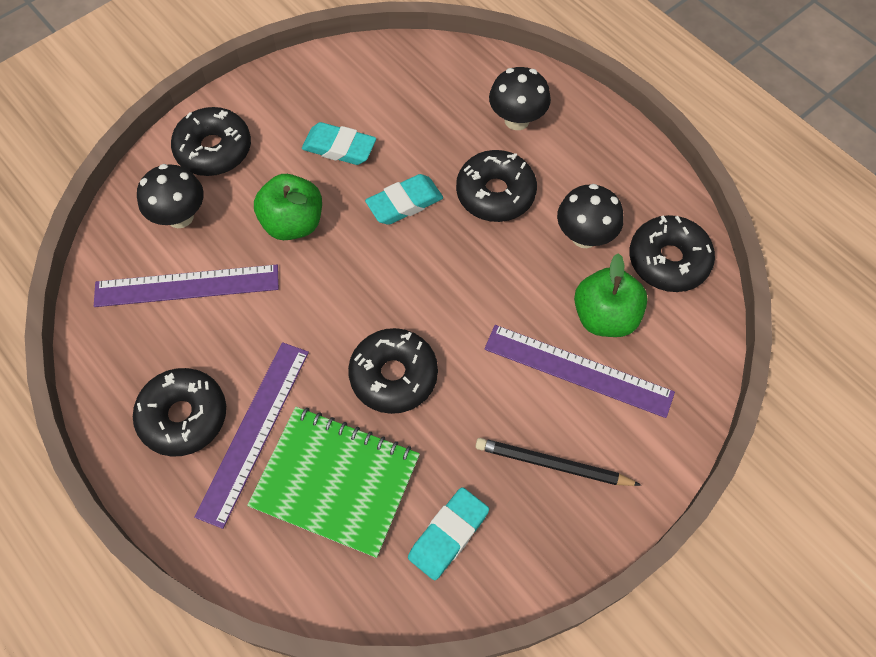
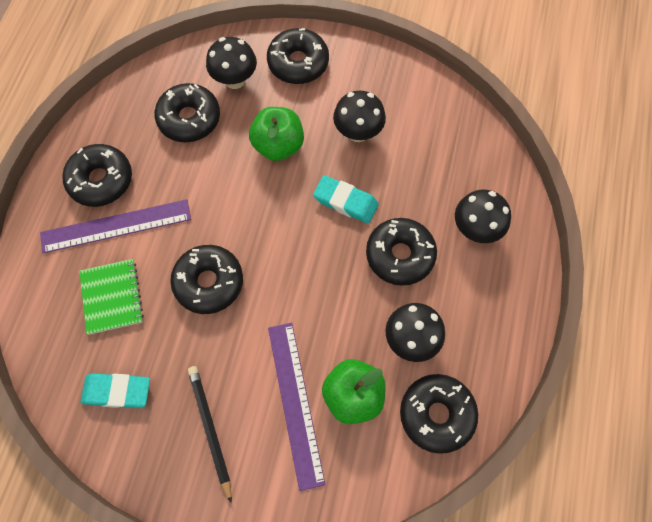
camera: 55 degrees right, 5 degrees up
purple ruler [94,265,279,307] -> black donut [154,83,220,142]
green notebook [247,407,420,558] -> green notebook [79,259,144,335], size x0.64
turquoise eraser [302,122,376,165] -> black mushroom [333,91,386,142]

